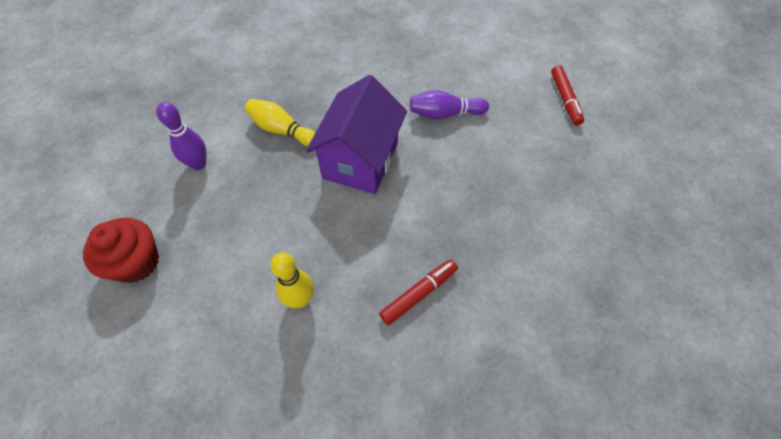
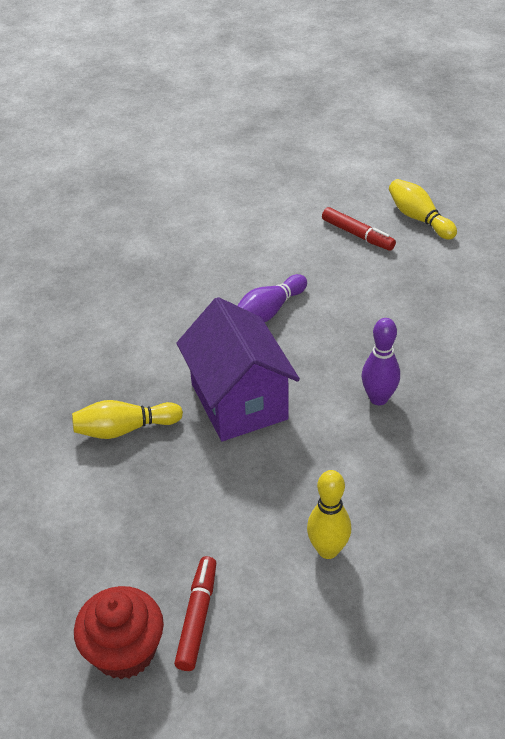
camera: 40 degrees left, 15 degrees down
purple bowling pin [156,102,206,170] -> purple bowling pin moved to [362,318,400,405]
red marker [379,259,458,325] -> red marker moved to [174,556,216,671]
none -> yellow bowling pin [389,179,457,240]

